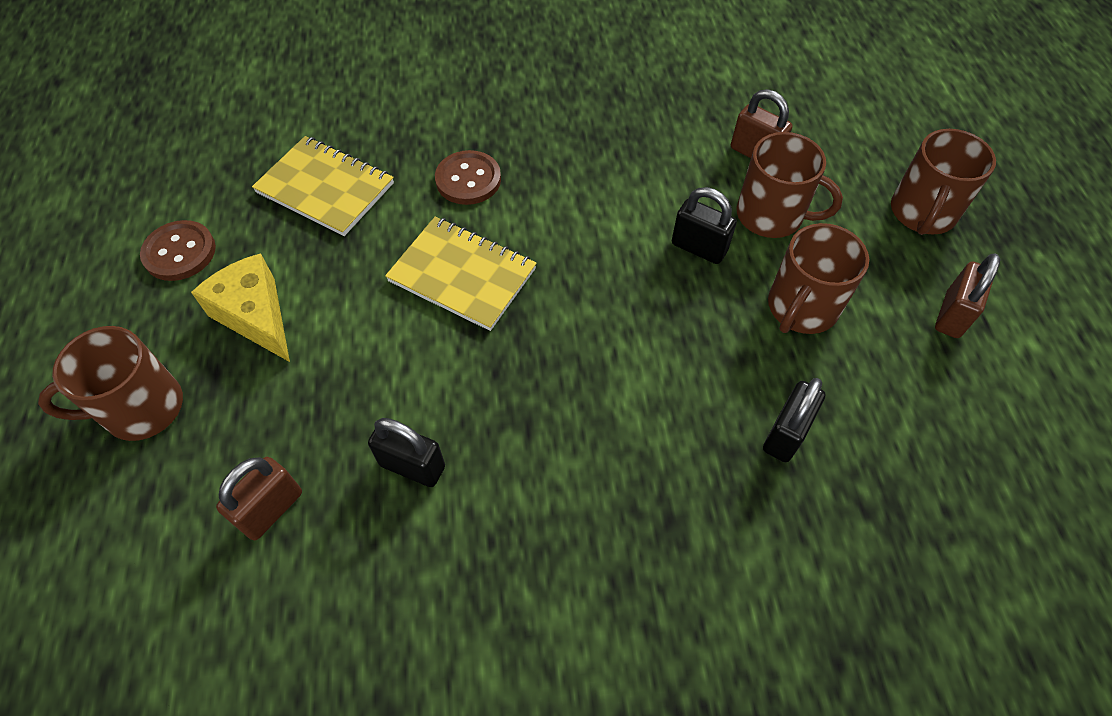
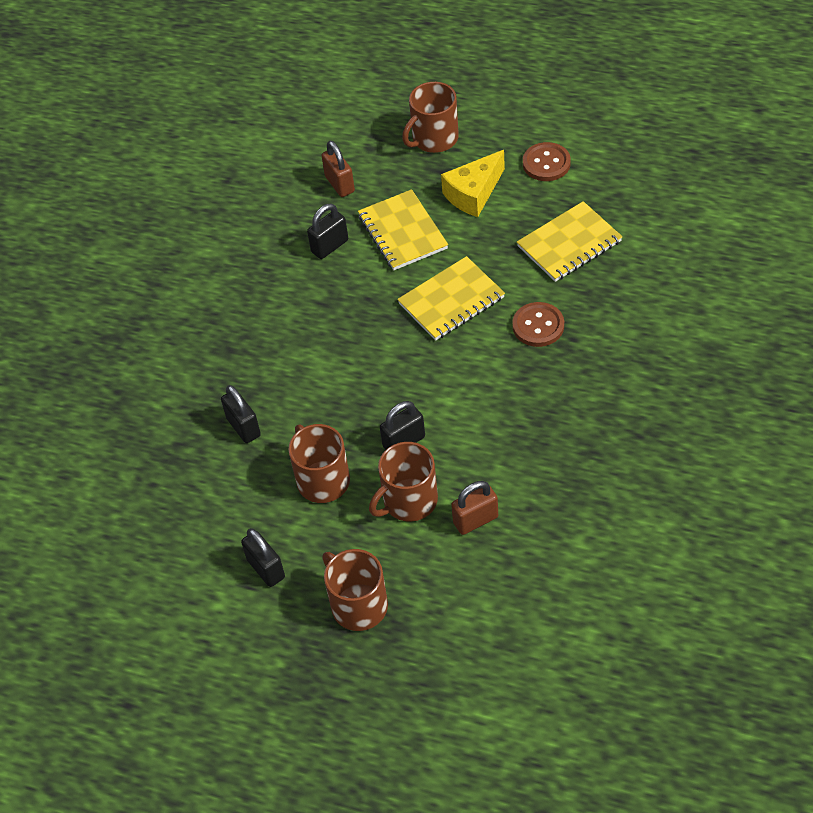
camera: 120 degrees right, 5 degrees down
brown mug [38,326,183,441] -> brown mug turned 135 degrees counterclockwise [402,82,459,153]
yellow cheese [191,253,290,362] -> yellow cheese turned 150 degrees clockwise [441,150,505,217]
brown padlock [935,253,1001,338] -> black padlock [241,528,285,587]
none -> yellow notebook [358,189,448,270]

